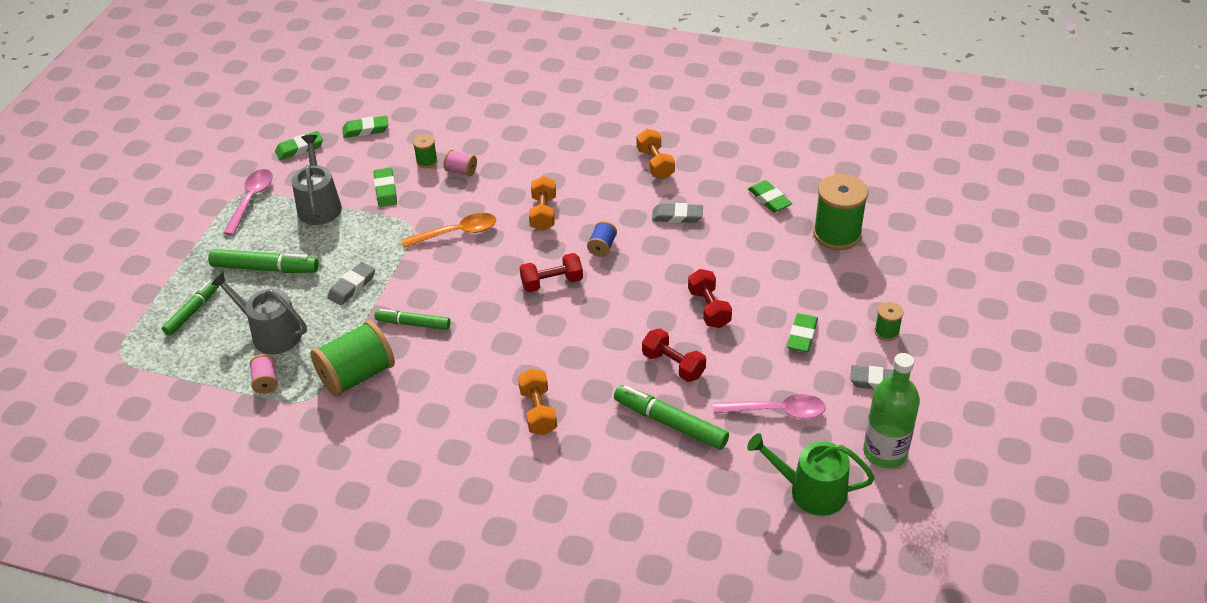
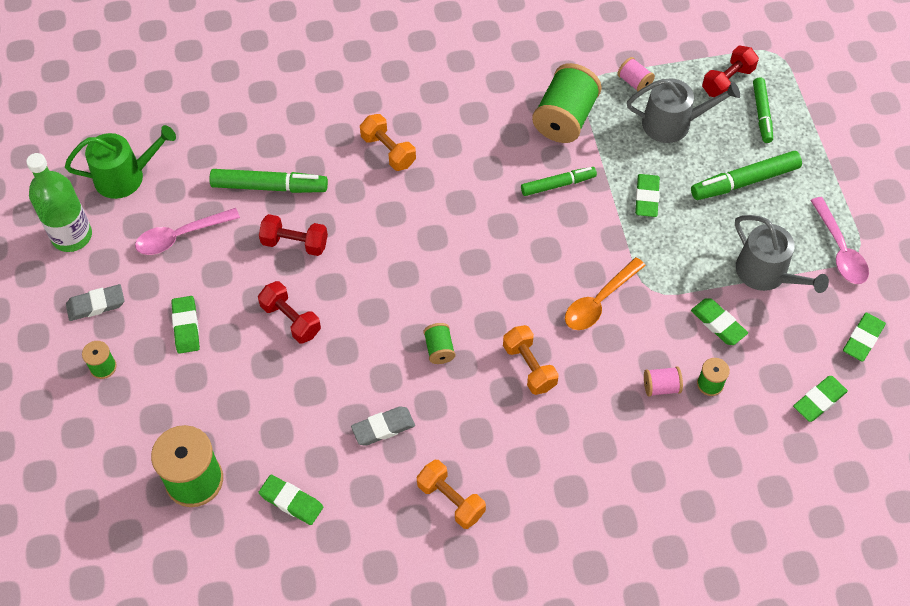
camera: 150 degrees right, 15 degrees up
grey eraser [327,262,375,305] -> green eraser [635,174,660,217]
red dumbbell [519,253,583,292] -> red dumbbell moved to [702,46,759,97]
blue spool [587,221,617,257] -> green spool [423,323,455,364]

